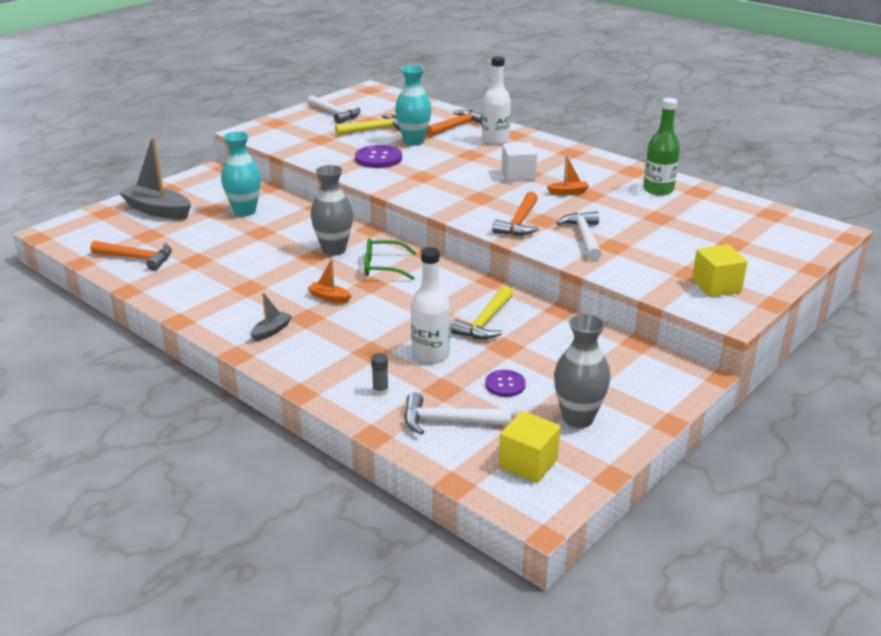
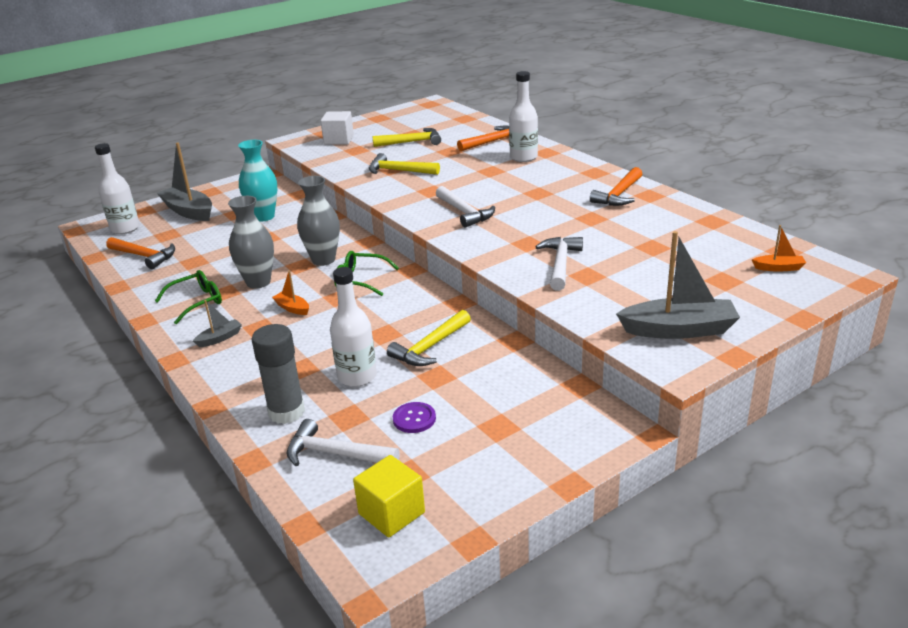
camera: 15 degrees right, 0 degrees up
white hammer [307,95,360,124] -> white hammer moved to [436,186,495,228]
purple button [355,145,402,168] -> yellow hammer [369,153,440,175]
grey glue stick [371,353,389,396] -> grey glue stick [251,324,305,424], size x2.23
turquoise vase [395,65,432,146] -> none
orange hammer [492,192,539,236] -> orange hammer moved to [590,167,642,206]
white cube [502,142,537,182] -> white cube moved to [321,111,354,145]
orange boat [547,156,589,195] -> orange boat moved to [752,225,806,272]
grey vase [554,314,611,428] -> grey vase moved to [228,196,274,289]
green bottle [643,98,680,195] -> none
yellow cube [692,244,748,297] -> grey boat [616,231,740,339]
none -> white bottle [95,143,140,234]
none -> green glasses [155,270,222,324]

